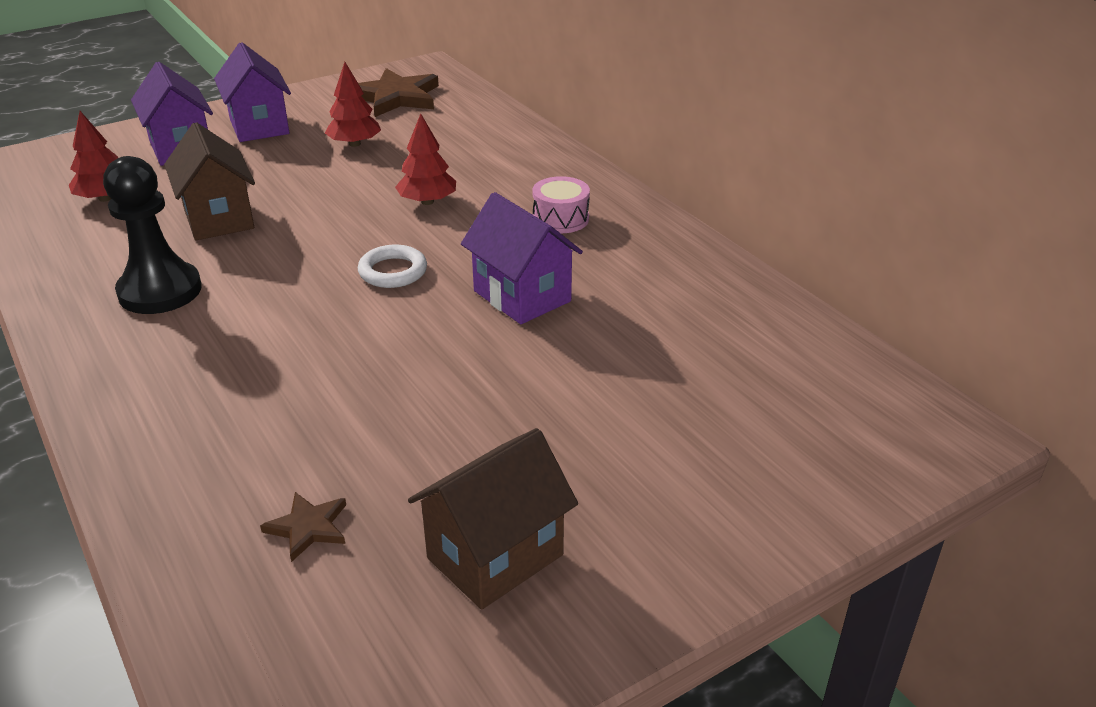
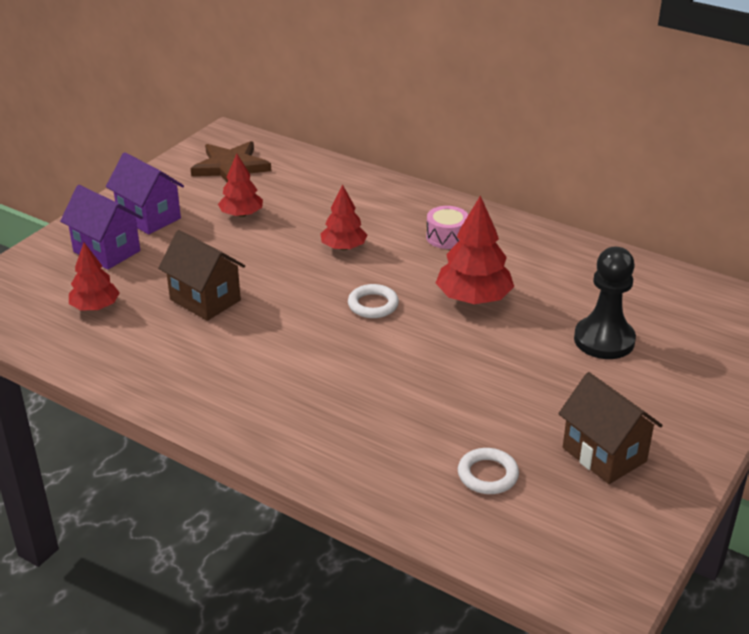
camera: 25 degrees left, 0 degrees up
black pawn [103,156,202,314] -> black pawn moved to [574,247,636,359]
brown star [260,492,346,562] -> white ring [458,448,519,494]
brown house [408,428,578,610] -> brown house turned 60 degrees counterclockwise [558,372,663,484]
purple house [461,192,583,324] -> red tree [436,195,514,304]

